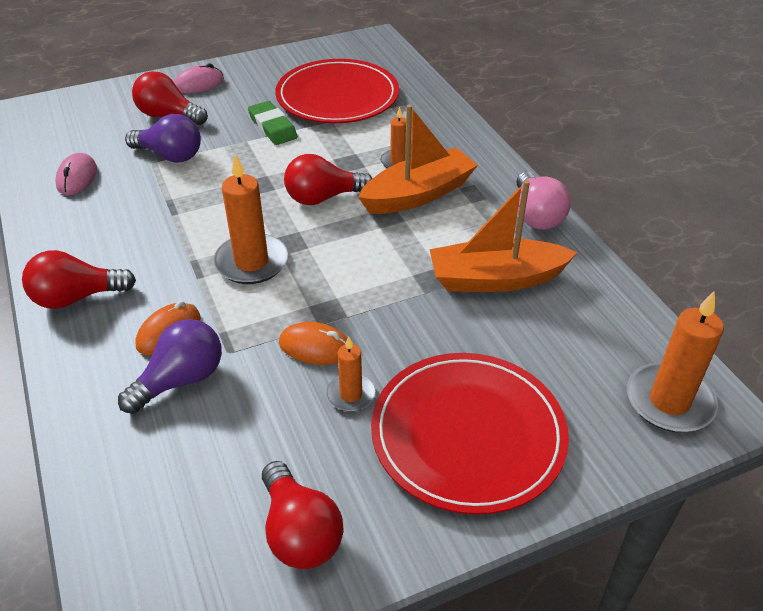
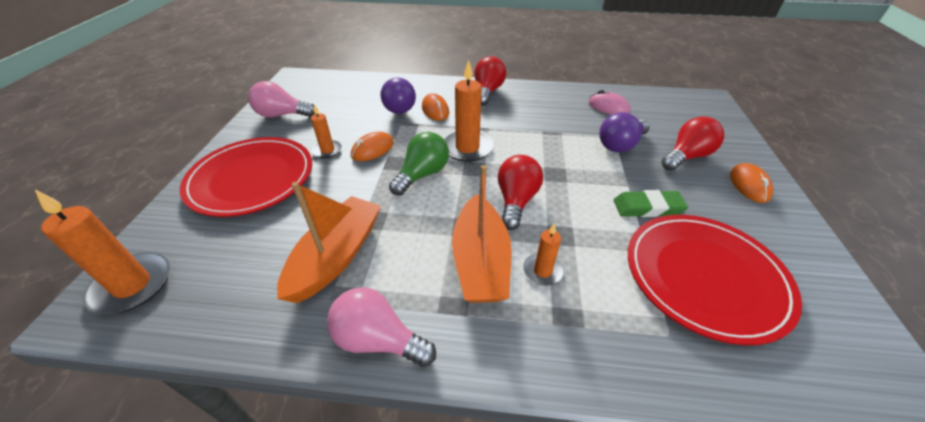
camera: 120 degrees right, 0 degrees up
pink mouse [174,63,224,93] -> orange mouse [730,163,773,203]
red light bulb [262,461,344,569] -> pink light bulb [248,81,315,118]
none -> green light bulb [389,132,449,196]

